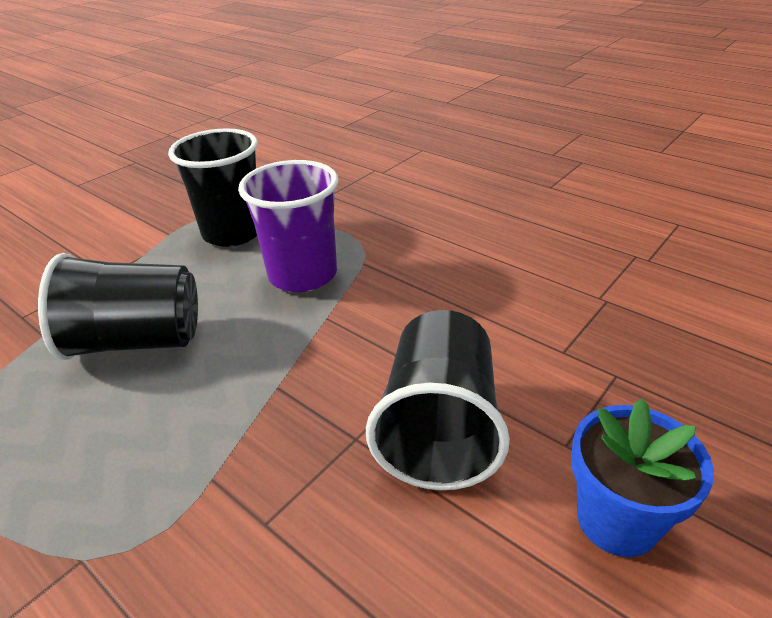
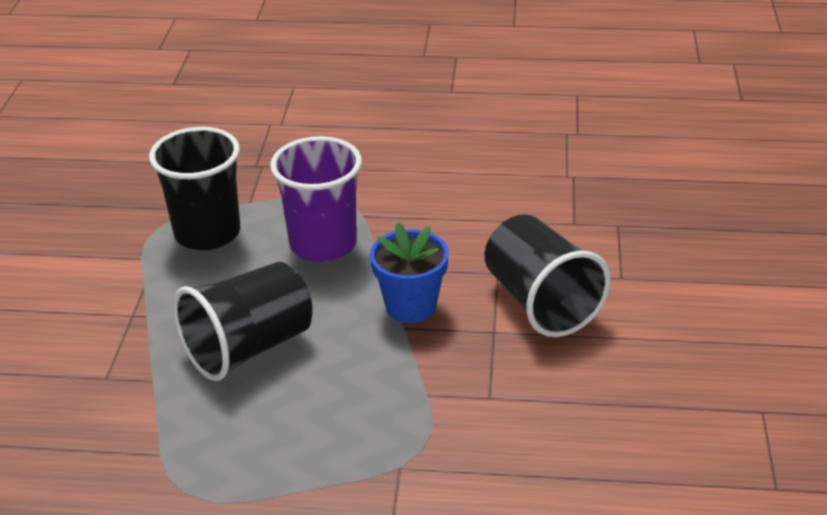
camera: 35 degrees left, 0 degrees up
blue flower pot [571,398,714,557] -> blue flower pot moved to [370,223,449,323]

